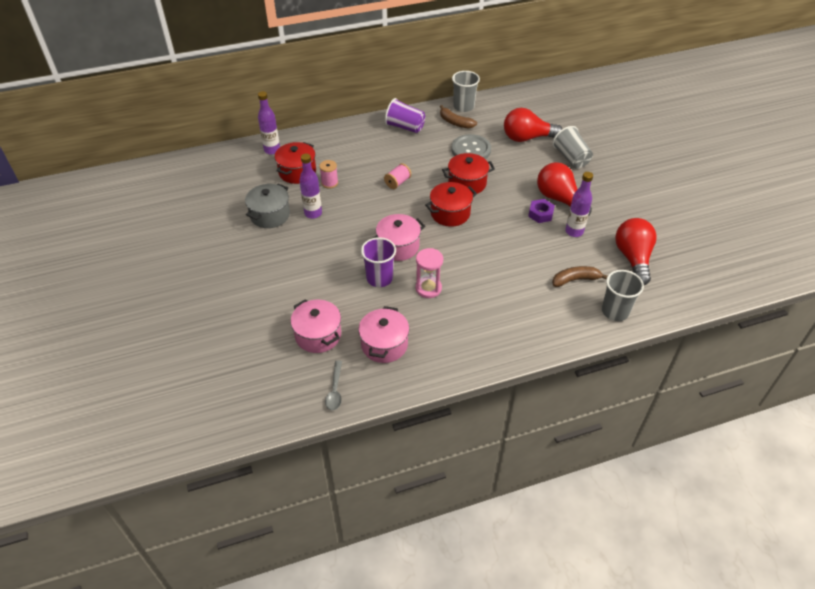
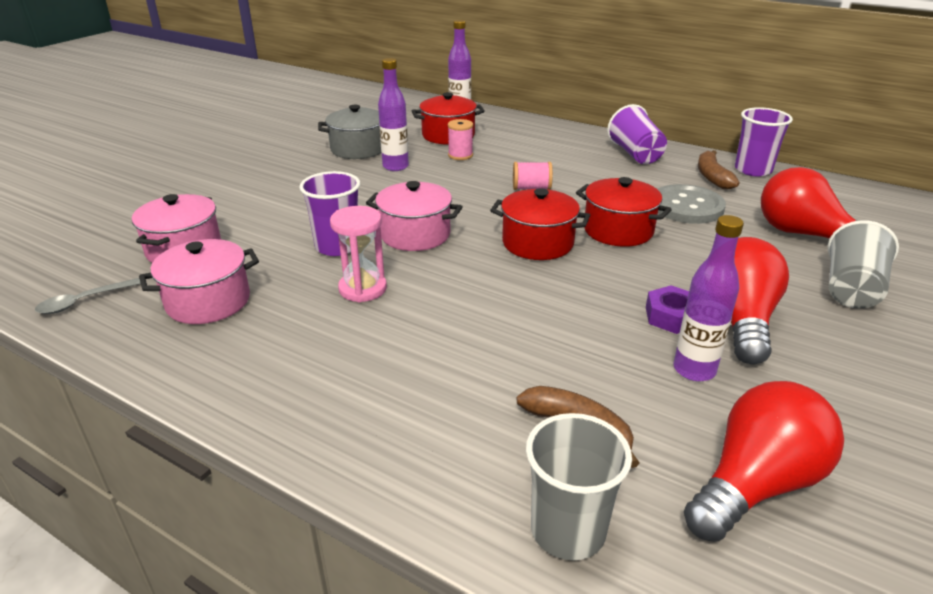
camera: 50 degrees right, 15 degrees down
grey cup [452,71,480,112] -> purple cup [735,107,793,176]

